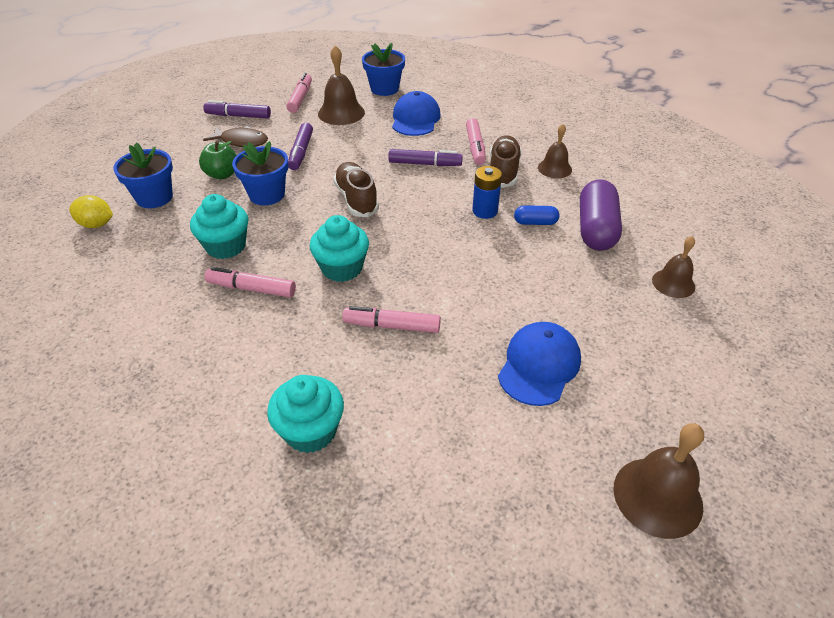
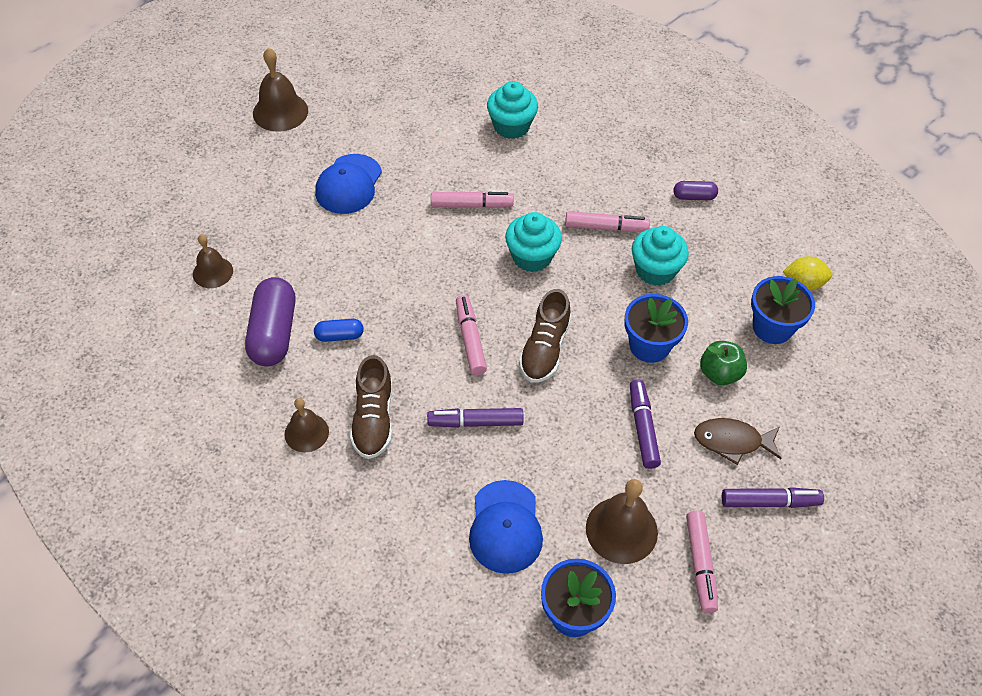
camera: 170 degrees right, 10 degrees up
brown shoe [333,162,379,217] -> brown shoe turned 45 degrees clockwise [519,289,571,383]
pink marker [466,118,486,165] -> pink marker moved to [456,295,487,375]
blue battery [472,166,502,219] -> none
none -> purple capsule [673,181,718,200]

